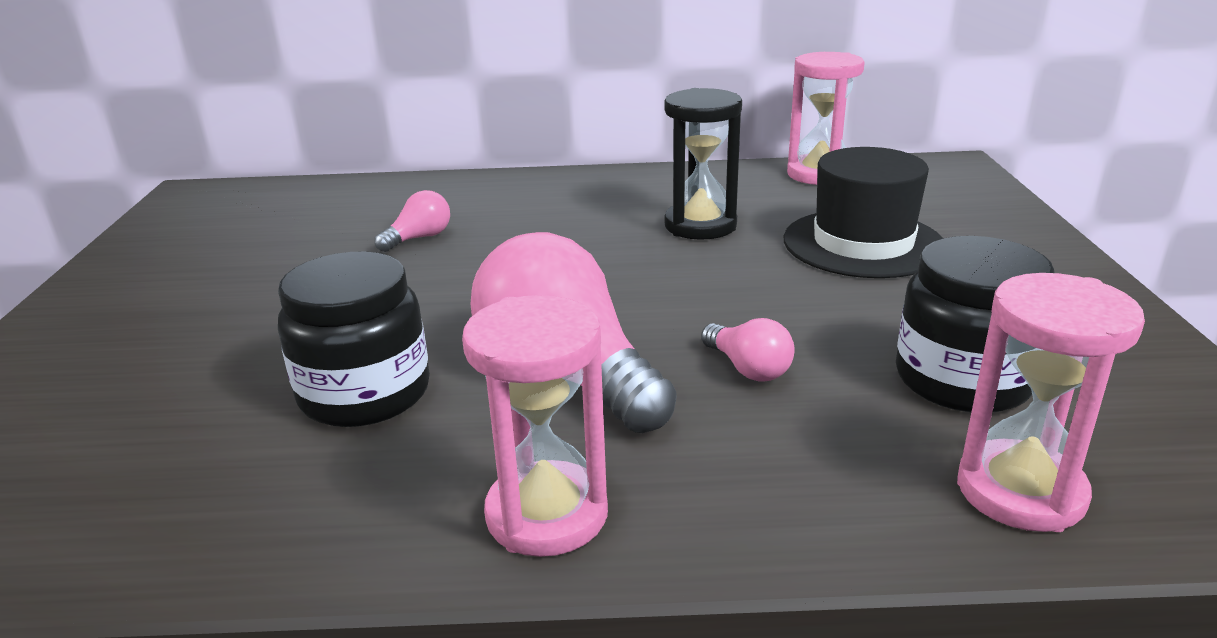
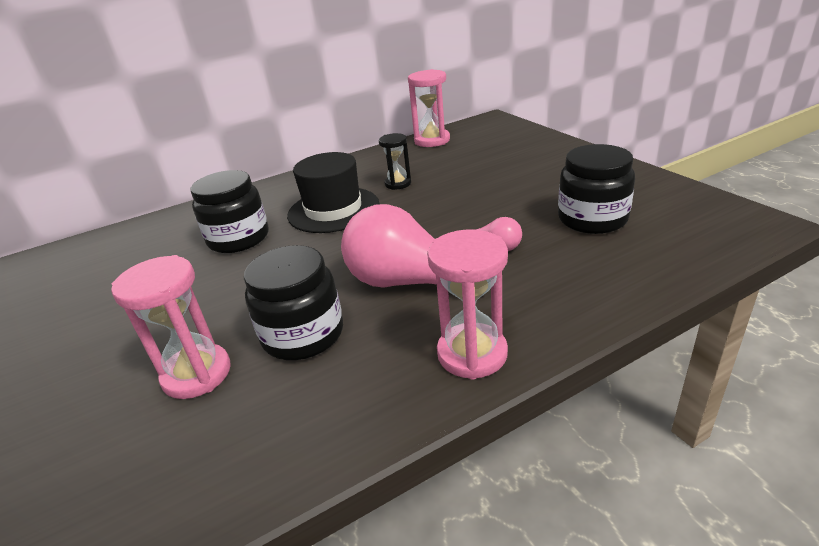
camera: 25 degrees left, 5 degrees up
pink light bulb [374,190,450,252] -> black jar [191,170,269,253]
black hourglass [664,88,742,240] -> black hourglass [379,133,411,190], size x0.64
black hat [784,147,943,278] -> black hat moved to [287,152,379,233]
pink hourglass [957,273,1145,532] -> pink hourglass moved to [111,255,231,399]

